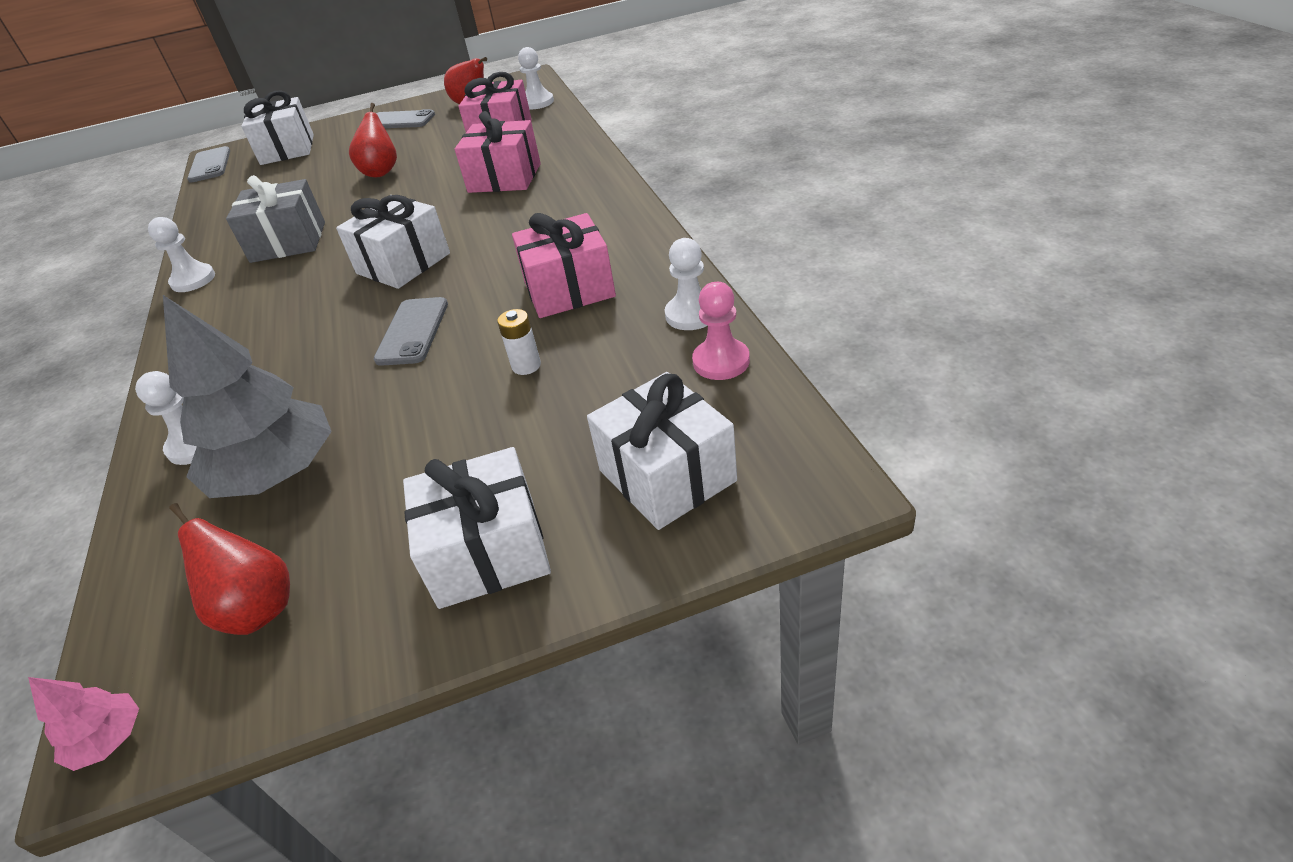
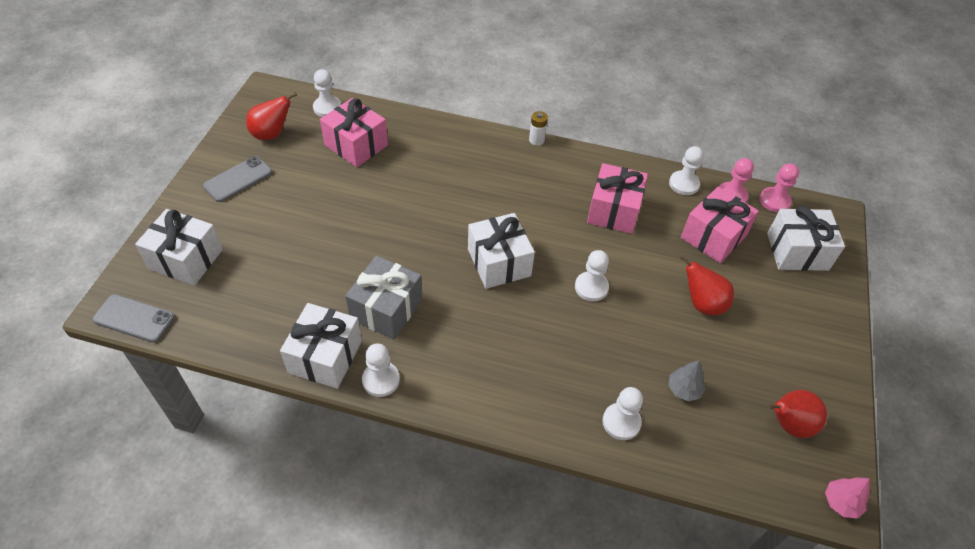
camera: 65 degrees left, 10 degrees up
grey tree [163,295,332,498] -> grey tree [668,360,706,401], size x0.44
red pear [349,103,397,177] -> red pear moved to [680,255,734,315]
grey phone [374,297,448,366] -> white pawn [575,250,609,301]
white gift [403,447,551,609] -> white gift moved to [280,303,362,389]
pink gift [455,111,541,193] -> pink gift moved to [681,186,759,263]
white battery [497,309,541,375] -> white battery moved to [529,111,548,146]
none -> pink pawn [760,163,799,212]

